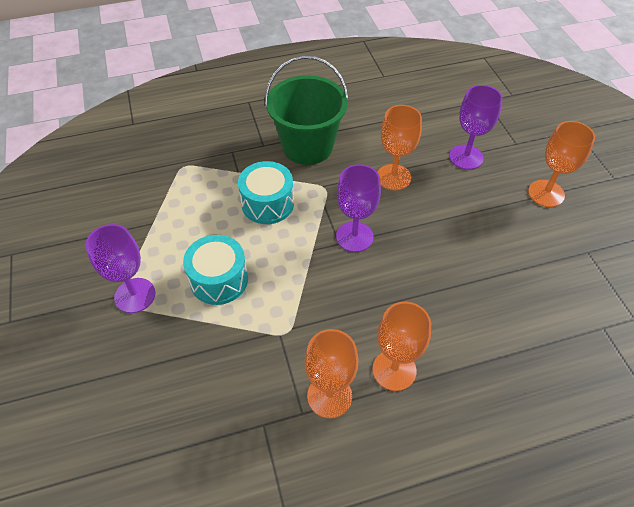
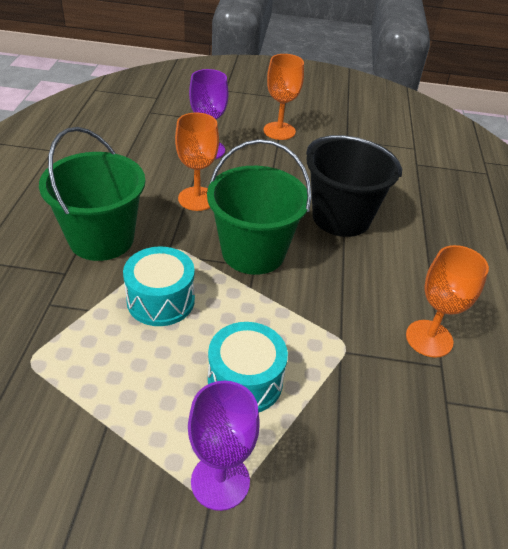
camera: 70 degrees left, 10 degrees down
purple goblet [336,164,381,252] -> green bucket [207,139,312,275]
orange goblet [372,302,431,391] -> none
none -> black bucket [306,135,402,237]

